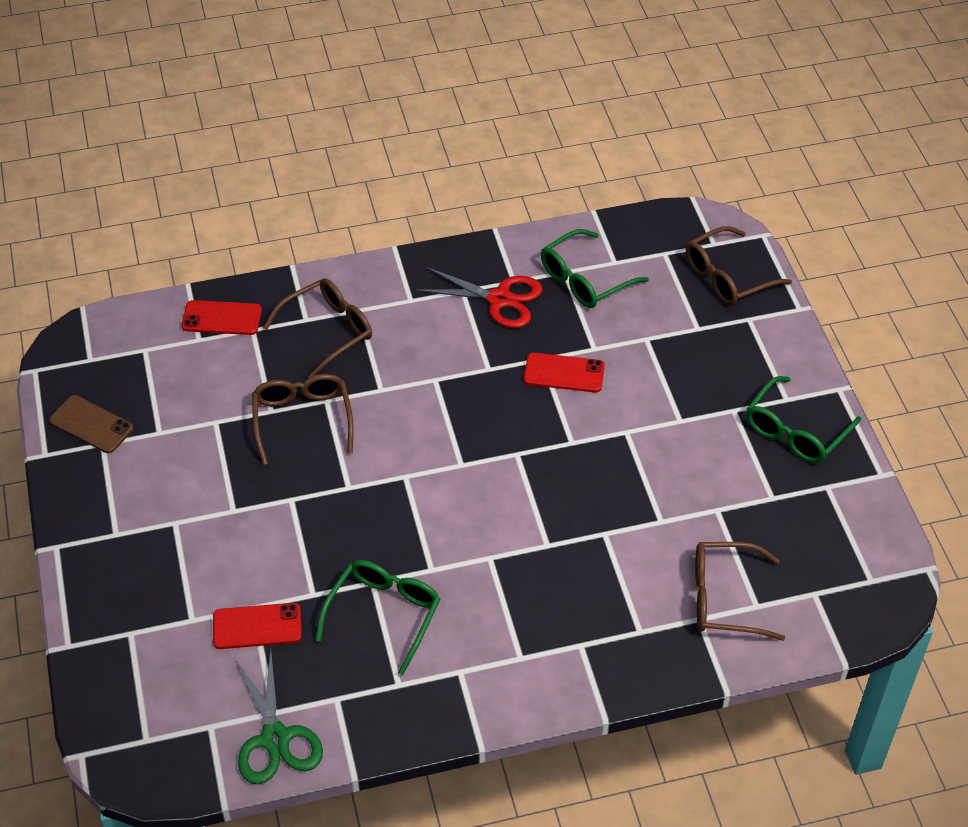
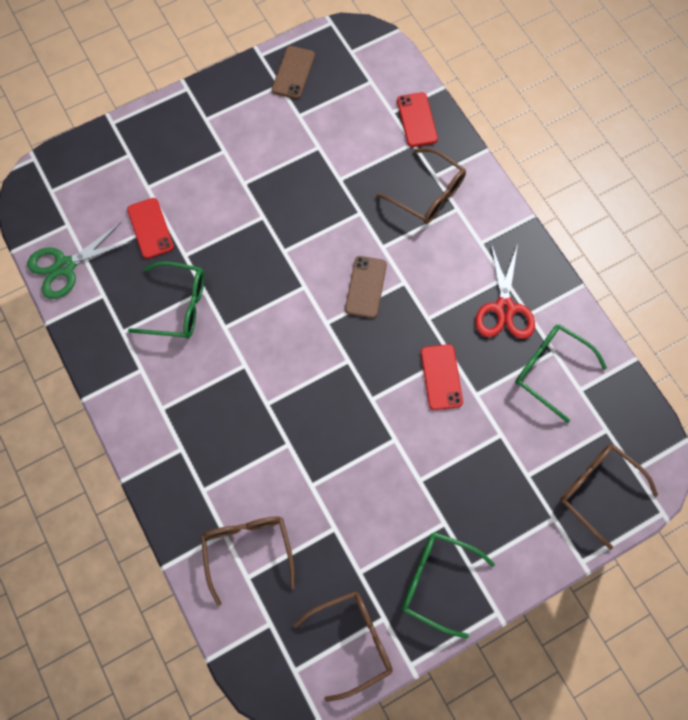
camera: 75 degrees right, 20 degrees up
brown glasses [252,374,354,465] -> brown glasses moved to [293,591,393,702]
none -> brown phone [345,256,387,318]

